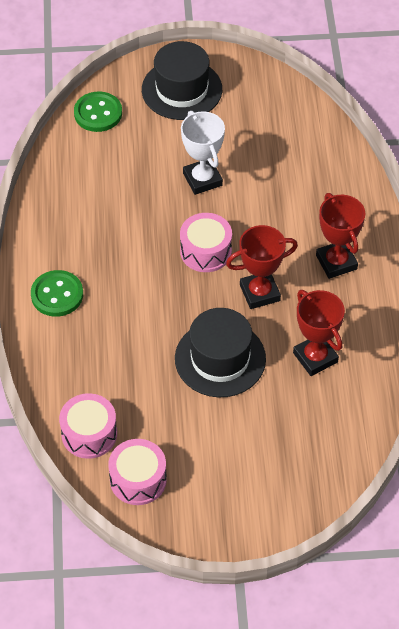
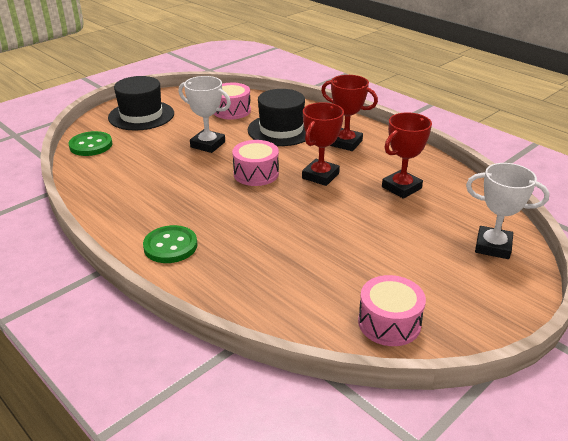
camera: 40 degrees left, 20 degrees down
pink drum [59,393,117,459] -> pink drum moved to [214,83,251,119]
black hat [175,308,266,397] -> black hat moved to [248,89,306,146]
red trophy [293,290,345,376] -> red trophy turned 60 degrees counterclockwise [382,112,432,199]
none -> white trophy [466,163,549,259]

